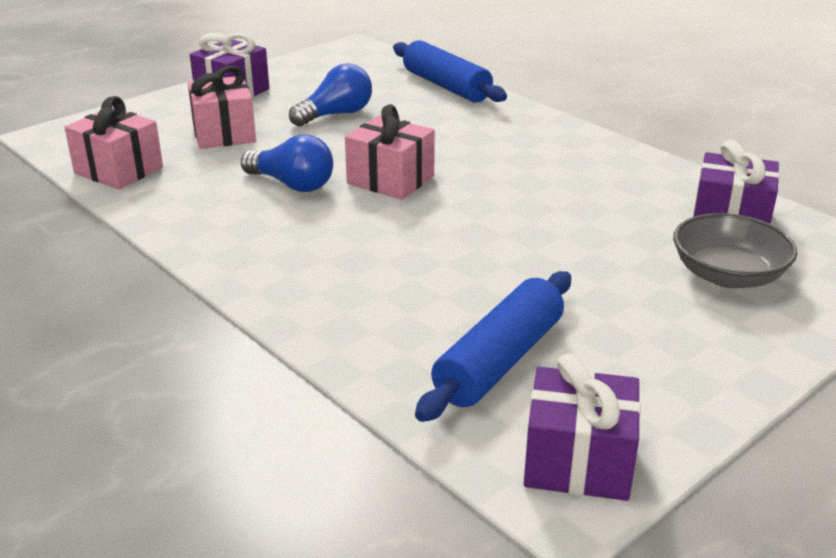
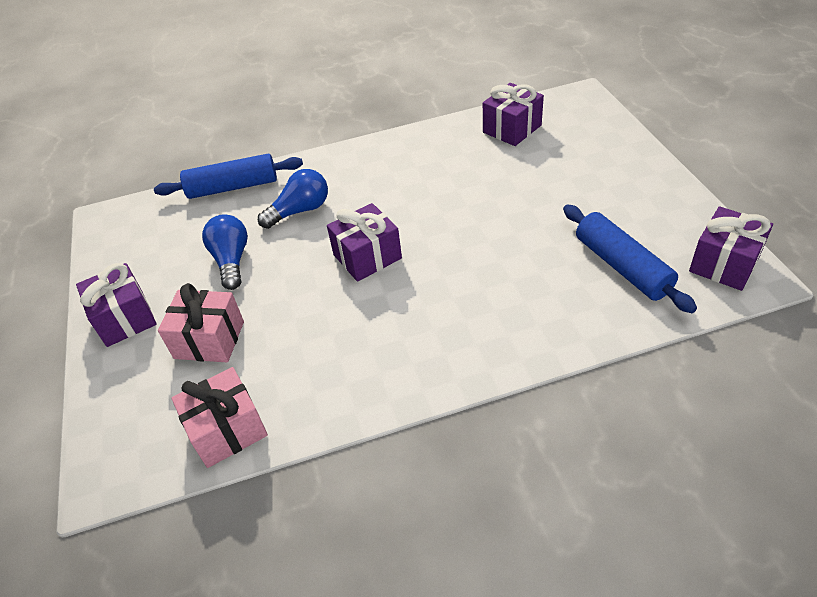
camera: 60 degrees left, 15 degrees up
blue light bulb [241,134,333,192] -> blue light bulb moved to [258,169,328,229]
pink gift [345,104,435,200] -> purple gift [327,203,402,282]
grey bowl [673,213,797,288] -> none

